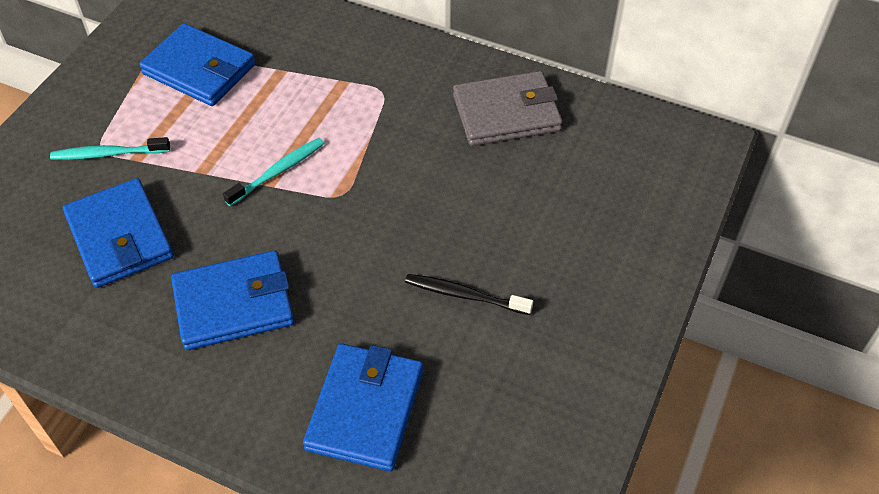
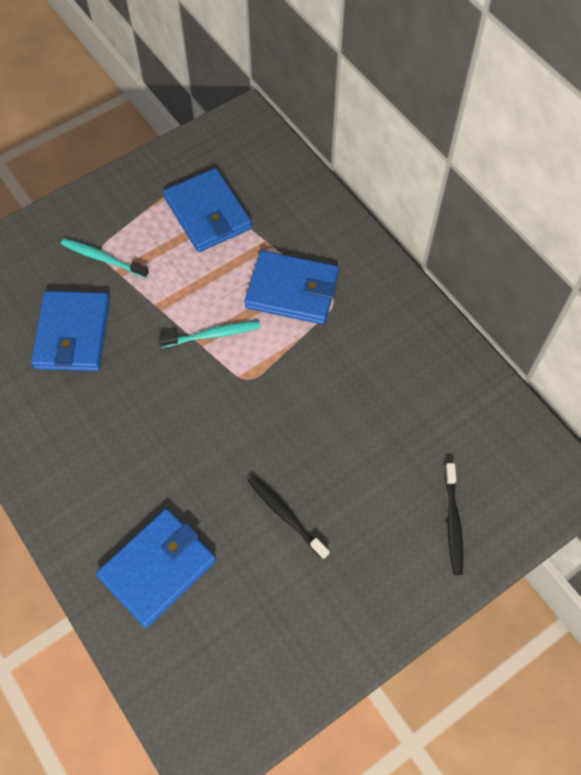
camera: 30 degrees right, 10 degrees up
blue wallet [171,250,294,350] -> blue wallet moved to [245,251,339,324]
grey wallet [453,71,563,146] -> none
none -> black toothbrush [445,463,463,575]

